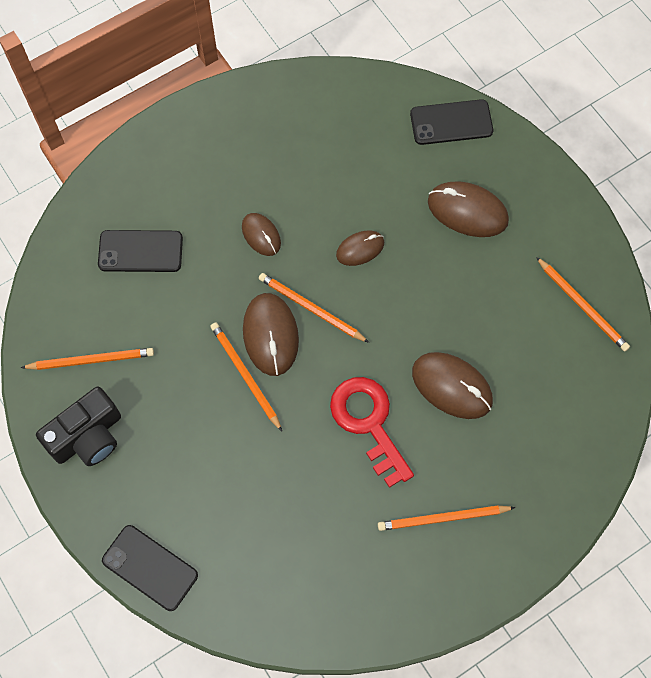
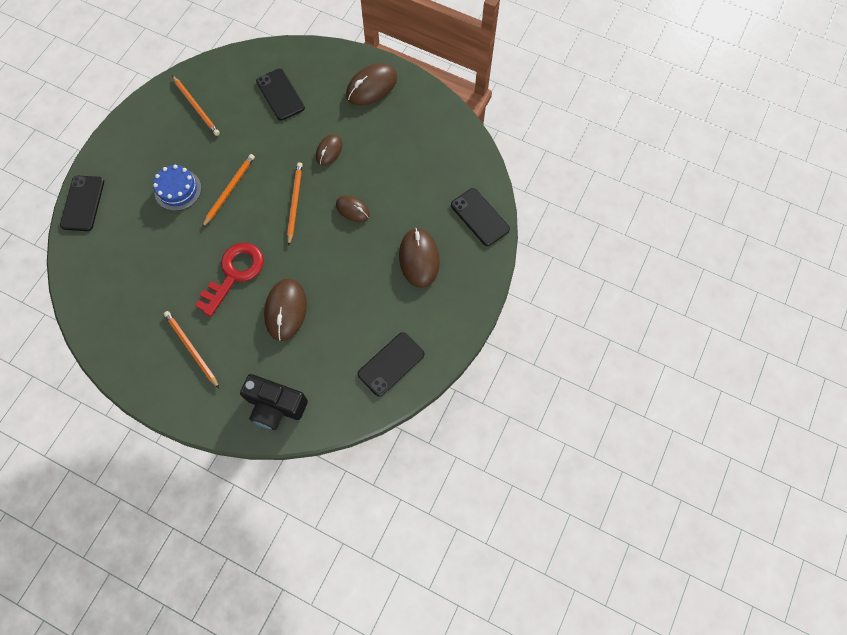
camera: 60 degrees right, 0 degrees up
black camera [36,387,121,466] -> black camera moved to [240,374,308,430]
brown mouse [243,293,299,376] -> brown mouse moved to [346,63,397,105]
orange pencil [536,257,630,352] -> black phone [357,332,424,397]
none -> blue cake [153,165,201,211]

